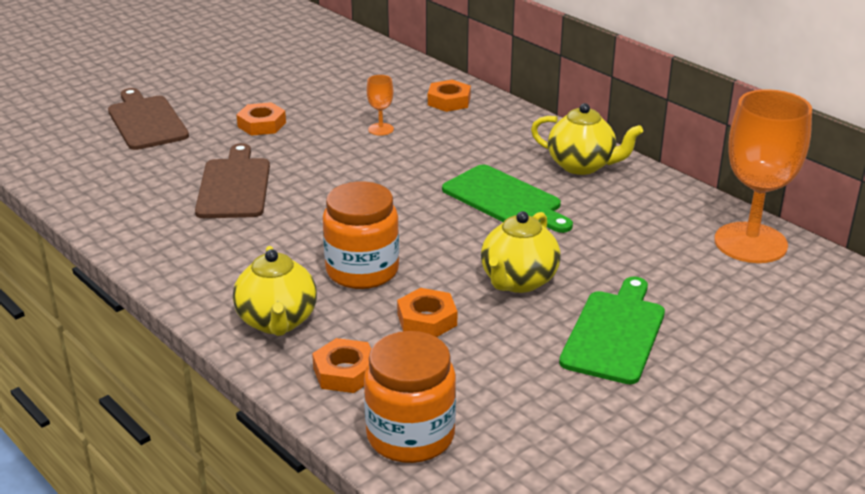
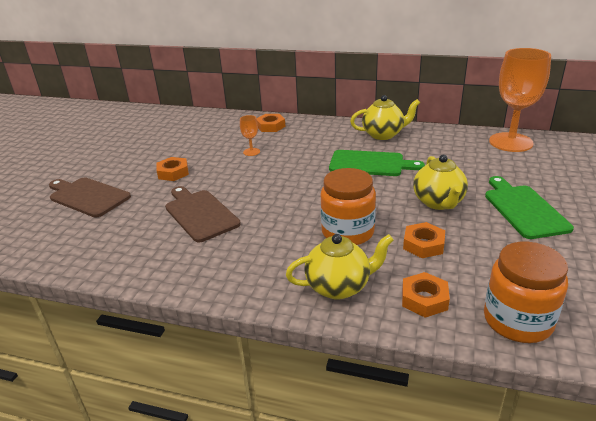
camera: 30 degrees left, 0 degrees up
yellow teapot [233,246,317,336] -> yellow teapot turned 60 degrees counterclockwise [286,234,394,300]

